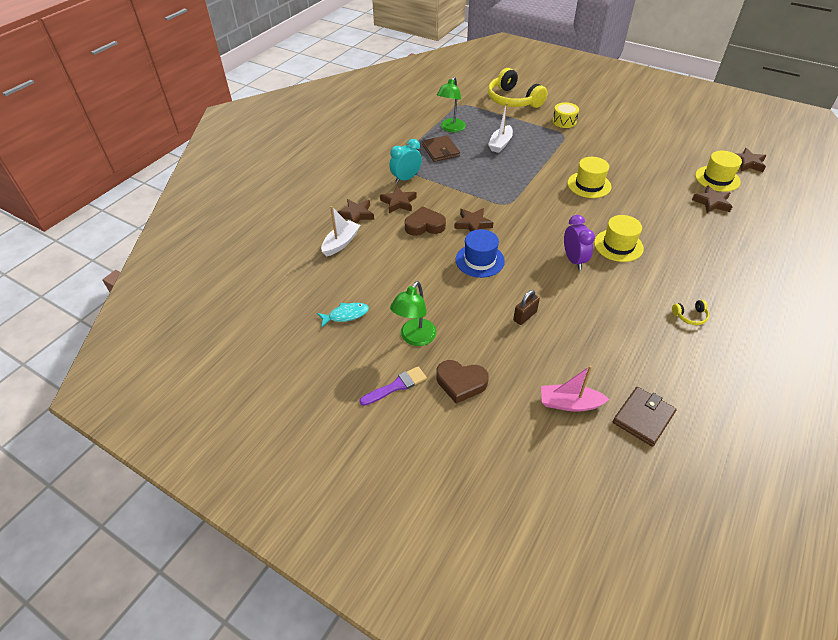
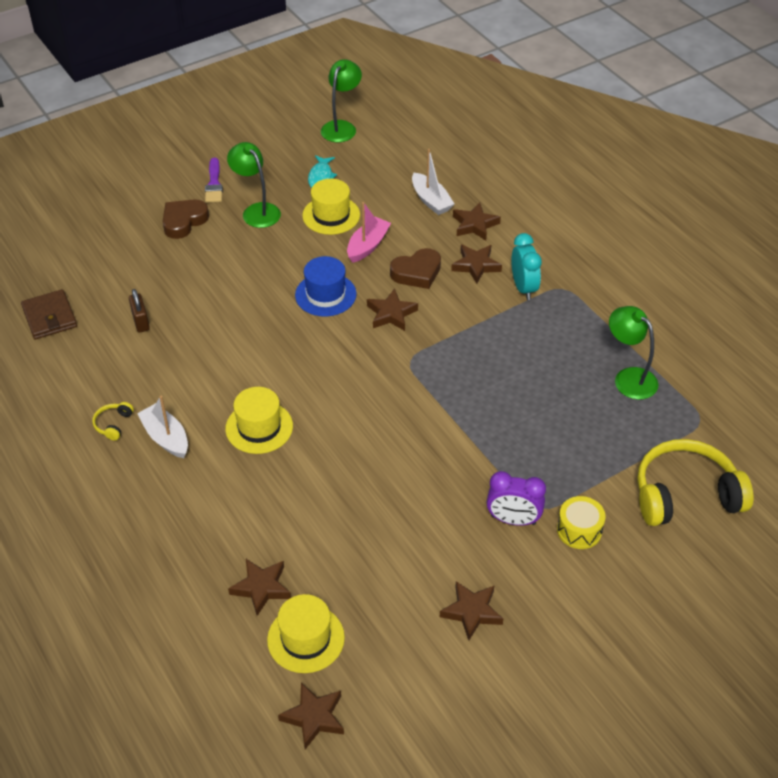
camera: 115 degrees right, 0 degrees up
brown heart [405,206,446,236] -> brown heart turned 45 degrees clockwise [390,248,441,289]
brown wallet [422,135,460,162] -> none
white boat [488,103,513,153] -> white boat moved to [137,395,188,458]
brown padlock [513,290,540,325] -> brown padlock moved to [129,289,150,332]
pink boat [541,365,609,412] -> pink boat moved to [347,202,391,263]
purple clock [564,215,595,270] -> purple clock moved to [487,471,546,526]
yellow hat [567,157,611,198] -> yellow hat moved to [302,179,360,235]
none -> green lamp [321,59,362,142]
none -> brown star [440,581,503,640]

